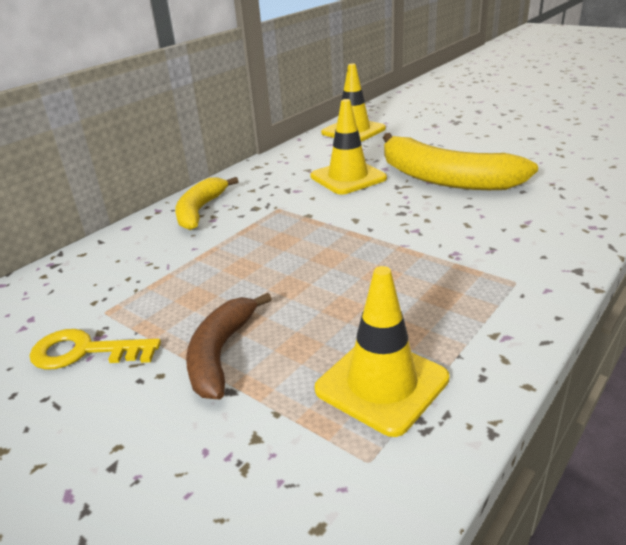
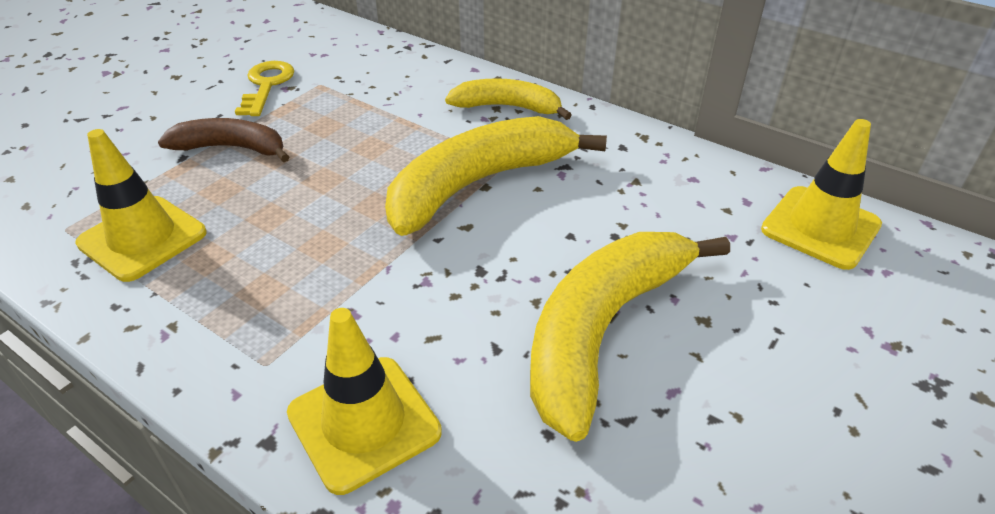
camera: 85 degrees right, 10 degrees up
yellow traffic cone [310,99,387,195] -> yellow traffic cone moved to [287,308,442,495]
none -> yellow banana [385,116,607,236]

